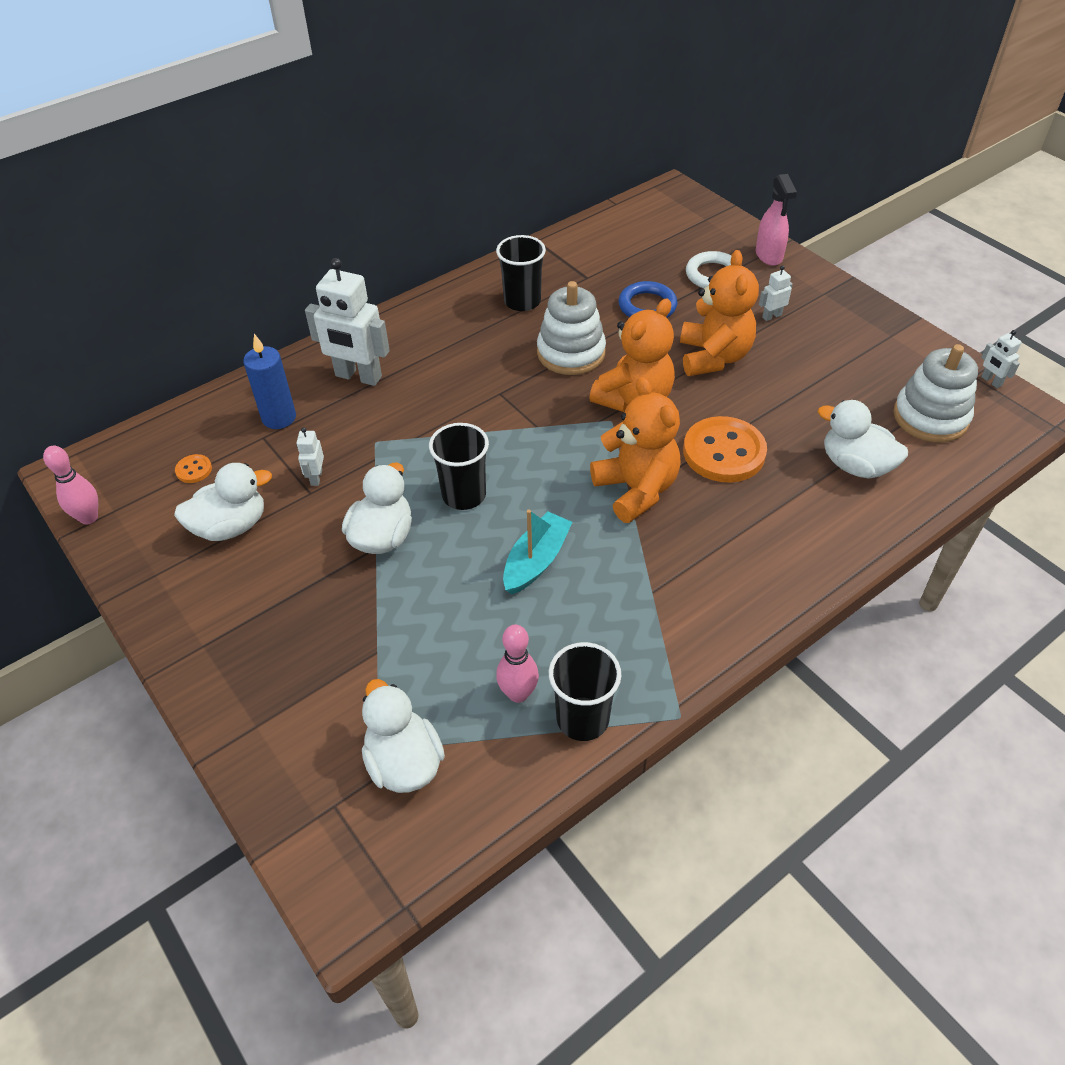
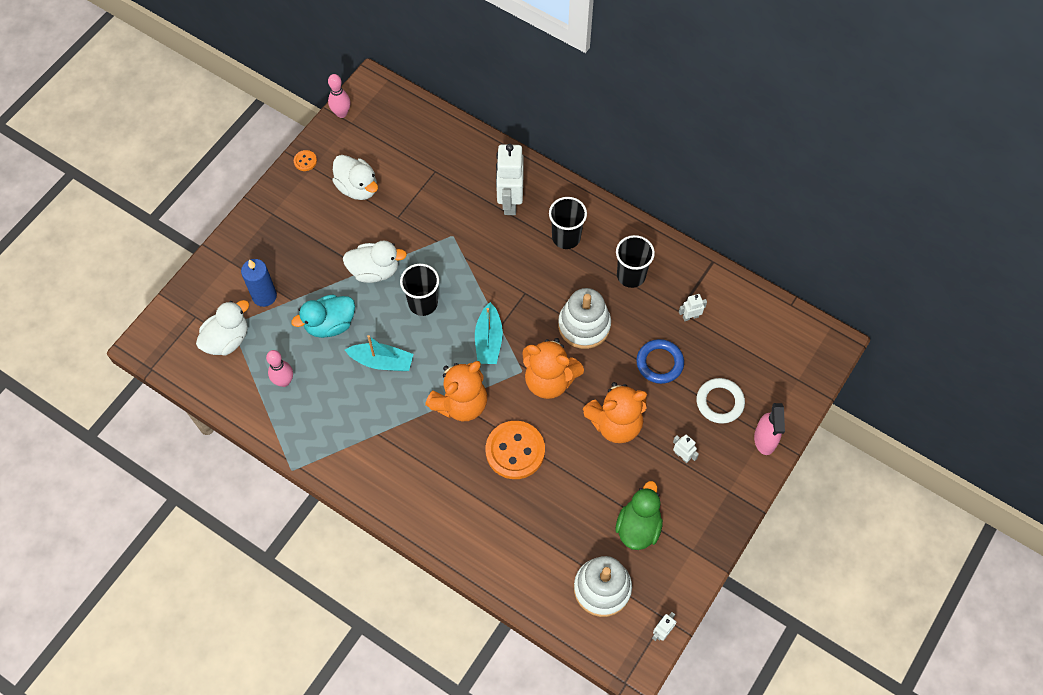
camera: 70 degrees right, 15 degrees up
orange button [175,454,212,483] -> orange button moved to [294,150,317,171]
blue candle [243,334,296,429] -> blue candle moved to [241,259,277,307]
white robot [296,427,324,486] -> white robot moved to [679,294,707,321]
black cup [549,642,621,741] -> black cup moved to [549,197,587,249]
pink spray bottle [756,174,797,266] -> pink spray bottle turned 60 degrees counterclockwise [754,403,785,455]
white duck [818,400,908,479] -> none
none -> turquoise duck [291,294,355,338]
none -> turquoise boat [475,302,503,364]
none -> green duck [616,481,663,550]

